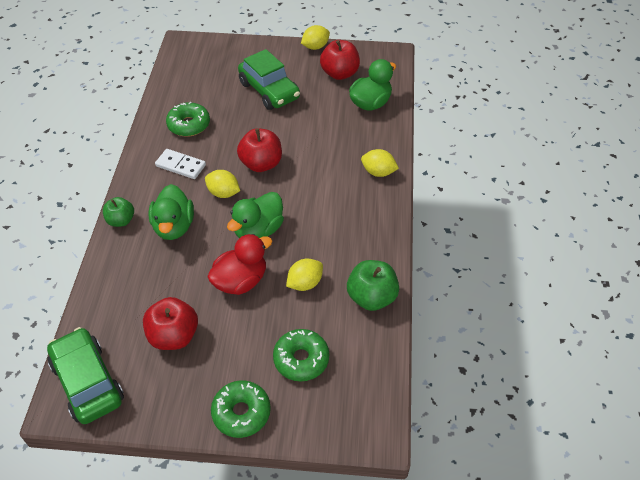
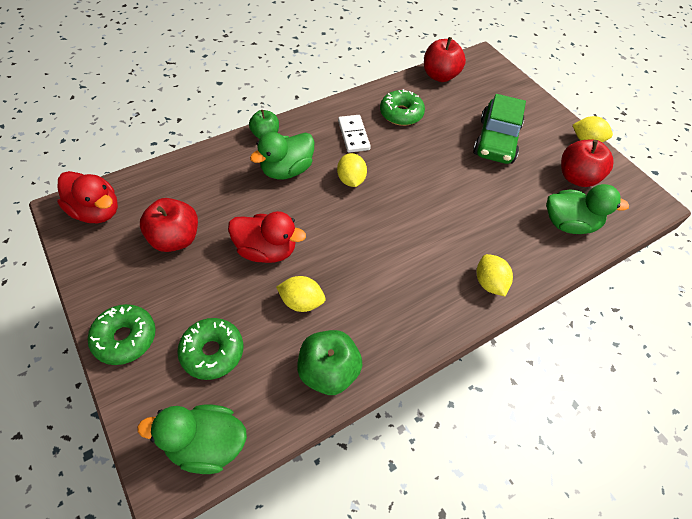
camera: 50 degrees right, 5 degrees up
green car [47,327,124,424] -> red duck [57,171,118,223]
green duck [227,192,284,238] -> green duck moved to [137,405,247,474]
red apple [237,128,282,172] -> red apple moved to [424,37,466,82]

